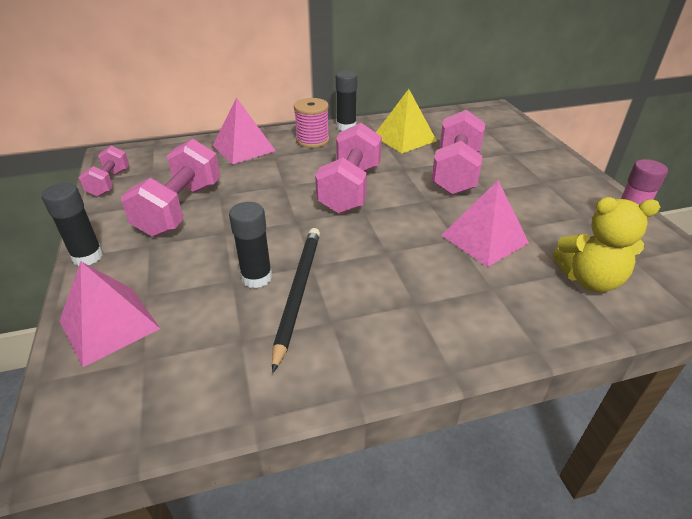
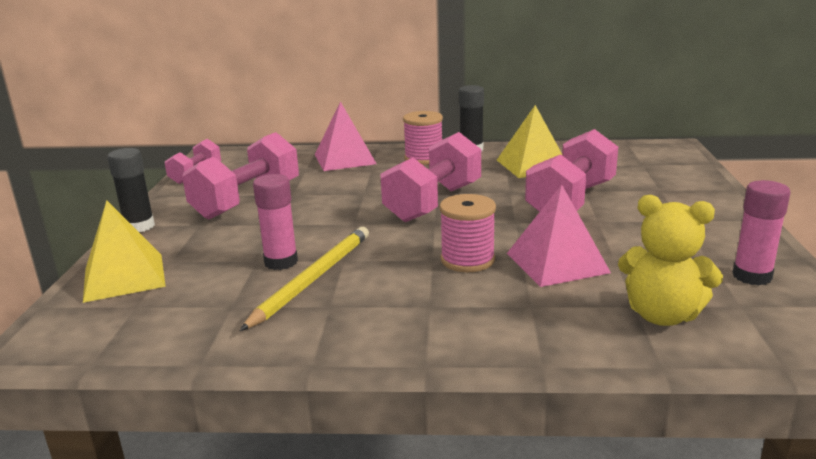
camera: 20 degrees right, 15 degrees down
pink pyramid [60,261,160,367] -> yellow pyramid [83,200,166,303]
black glue stick [229,202,272,288] -> pink glue stick [253,174,298,270]
black pencil [272,228,320,373] -> yellow pencil [240,227,369,331]
none -> pink spool [440,194,496,272]

